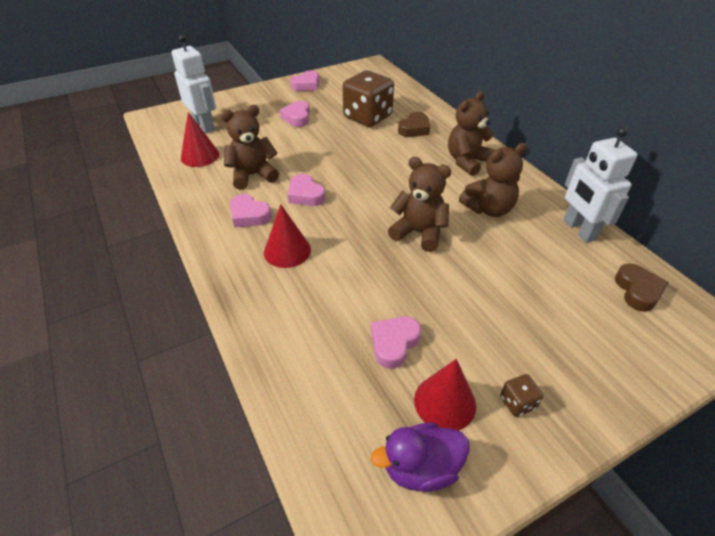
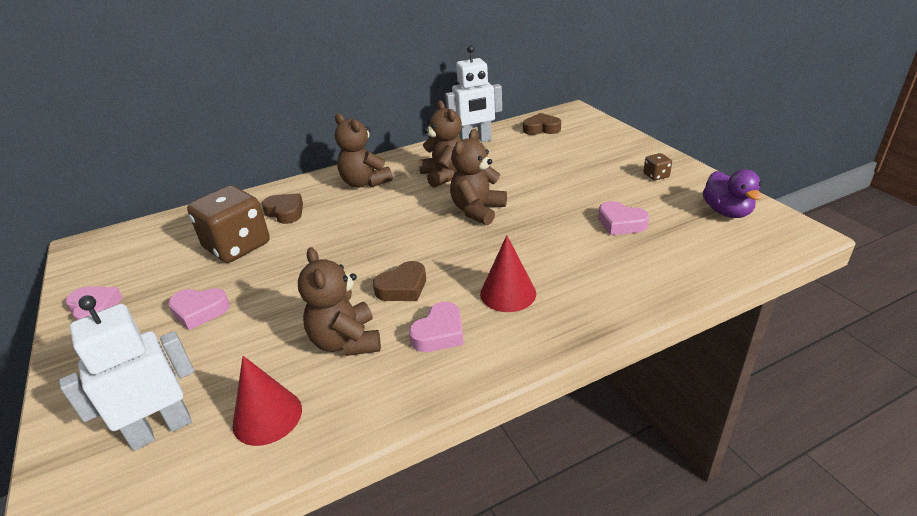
camera: 85 degrees left, 10 degrees down
pink heart [287,174,326,206] -> brown heart [373,261,426,301]
red cone [414,359,476,431] -> none

